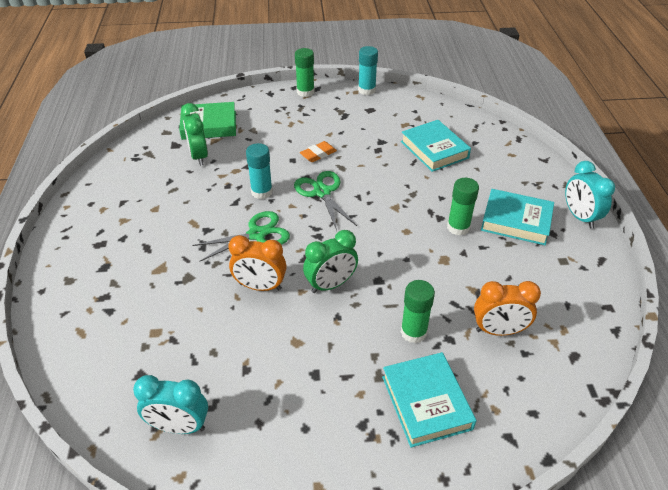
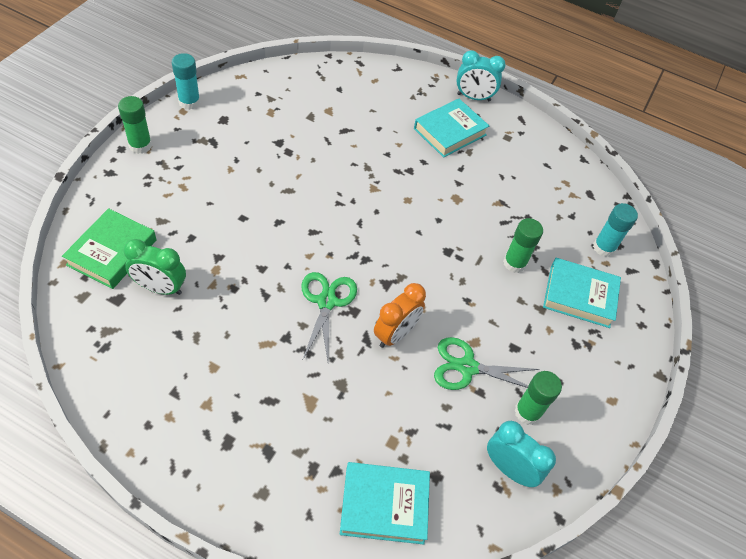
camera: 65 degrees left, 10 degrees up
turquoise clock [133,375,208,434] -> turquoise clock turned 90 degrees counterclockwise [487,421,556,487]
turquoise glue stick [246,143,273,199] -> turquoise glue stick moved to [593,203,638,257]
green scissors [294,171,357,231] -> green scissors moved to [434,337,540,390]
orange eraser [300,141,337,162] -> none
green clock [303,230,358,293] -> none
turquoise book [401,120,471,172] -> turquoise book moved to [340,462,430,545]
green glue stick [447,178,479,236] -> green glue stick moved to [514,371,562,425]
orange clock [474,281,541,336] -> none

